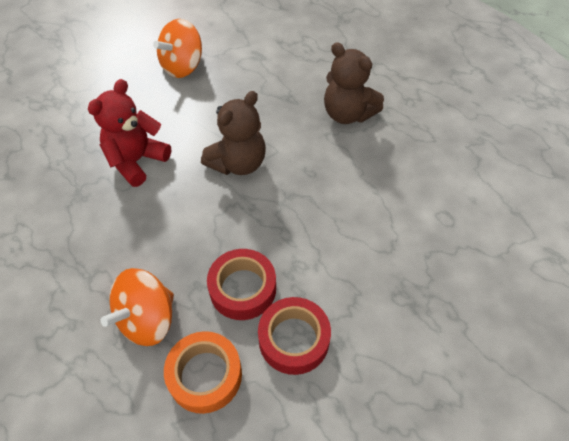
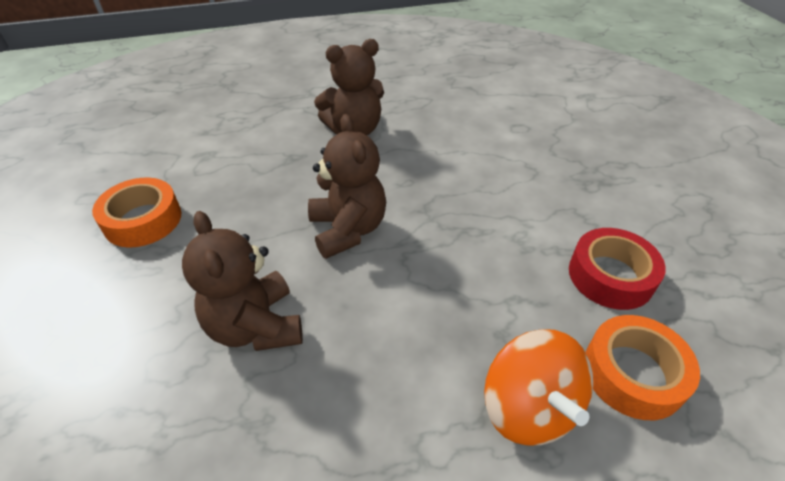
camera: 60 degrees left, 10 degrees down
red teddy bear [88,79,171,187] -> brown teddy bear [182,211,303,351]
orange spinning top [153,19,202,78] -> orange tape [92,178,181,248]
red tape [207,249,276,320] -> none

